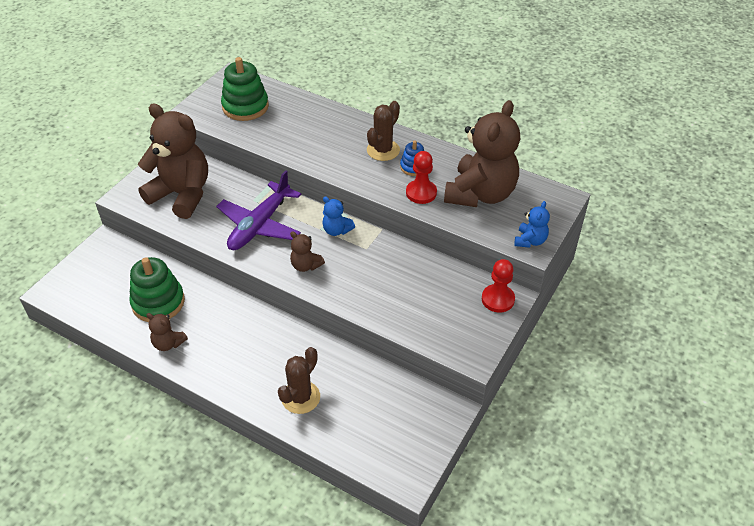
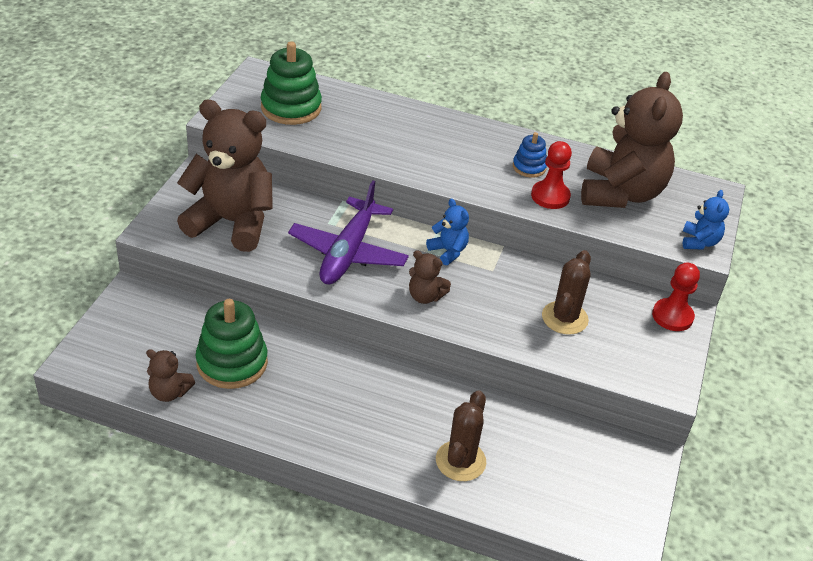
camera: 15 degrees left, 5 degrees down
brown teddy bear [146,313,188,351] -> brown teddy bear moved to [146,349,195,402]
blue teddy bear [322,196,355,236] -> blue teddy bear turned 150 degrees counterclockwise [426,199,469,265]
brown cactus [367,101,400,161] -> brown cactus moved to [542,250,591,335]

